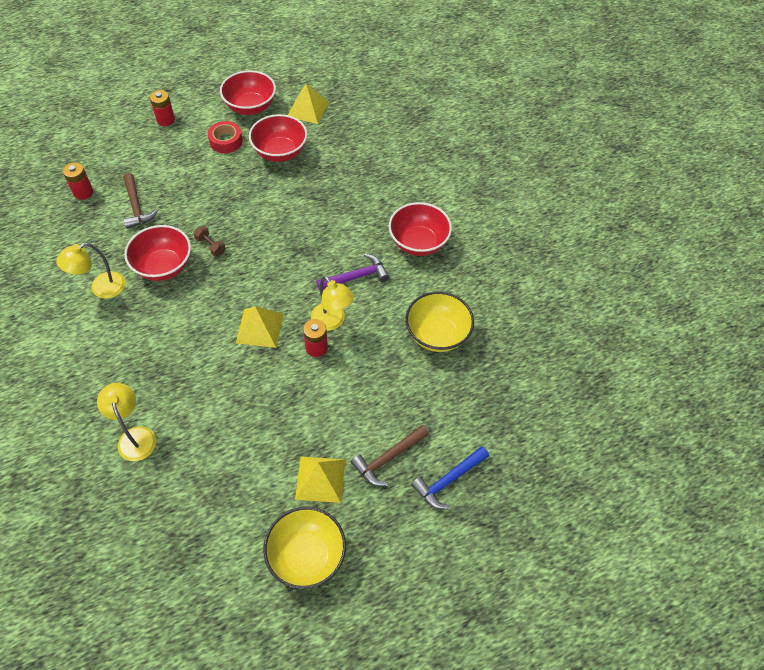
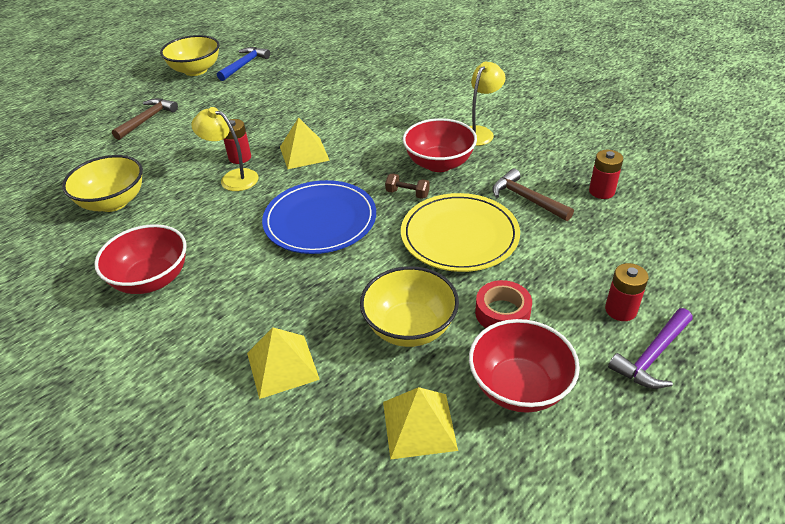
camera: 160 degrees right, 15 degrees down
yellow lamp [97,383,156,461] -> none
red bowl [249,114,307,162] -> yellow bowl [360,266,459,347]
yellow pyramid [295,457,345,503] -> yellow pyramid moved to [247,328,320,399]
purple hammer [316,254,389,291] -> purple hammer moved to [608,308,693,389]
blue hammer [411,446,489,510] -> blue hammer moved to [217,47,270,81]
none -> blue plate [262,180,376,254]
none -> yellow plate [401,193,520,272]

